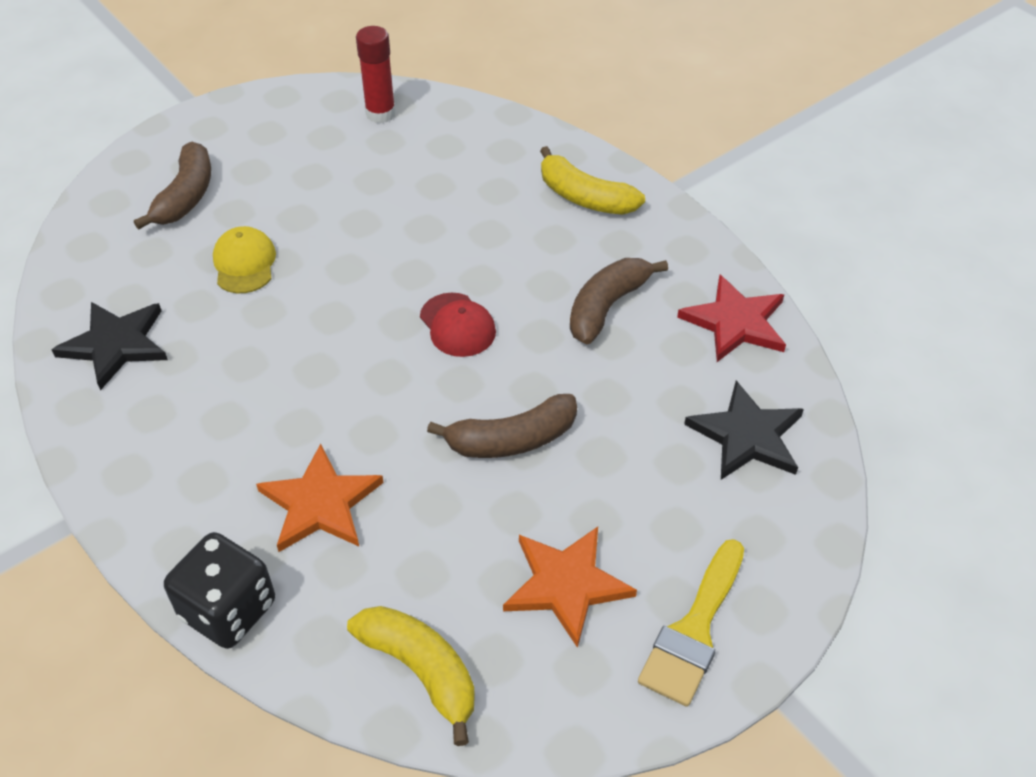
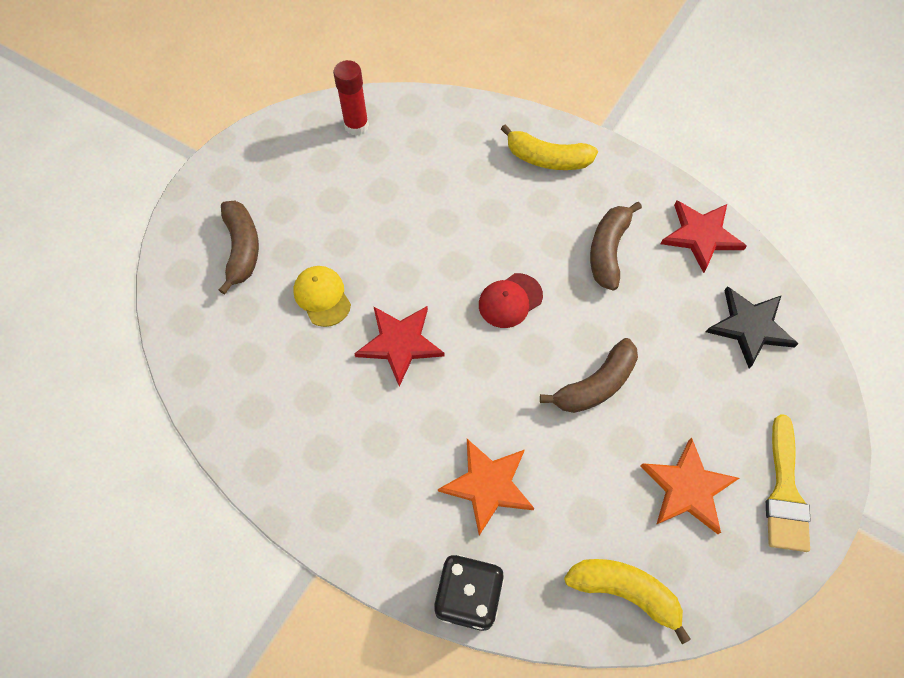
camera: 20 degrees left, 15 degrees up
black star [52,302,168,390] -> none
red cap [420,293,496,357] -> red cap turned 105 degrees clockwise [479,273,543,328]
none -> red star [354,306,444,386]

